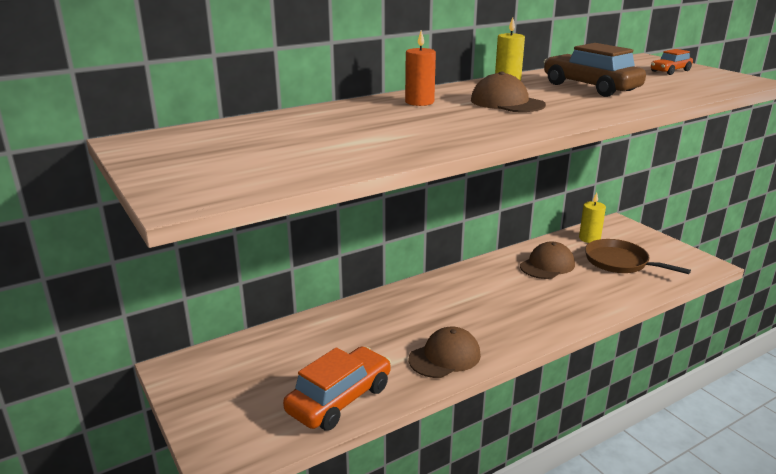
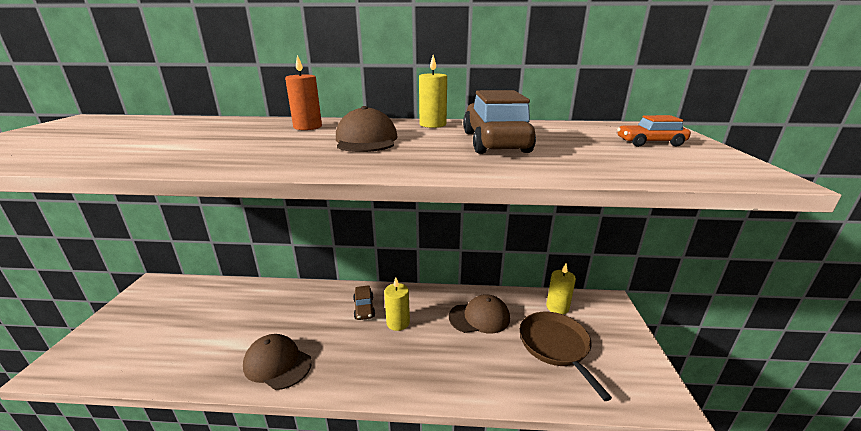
camera: 35 degrees right, 0 degrees up
orange car [283,347,391,431] -> none
brown cap [409,326,481,378] -> brown cap turned 150 degrees counterclockwise [243,334,312,390]
none -> brown car [353,285,375,320]
none -> yellow candle [384,277,410,331]

